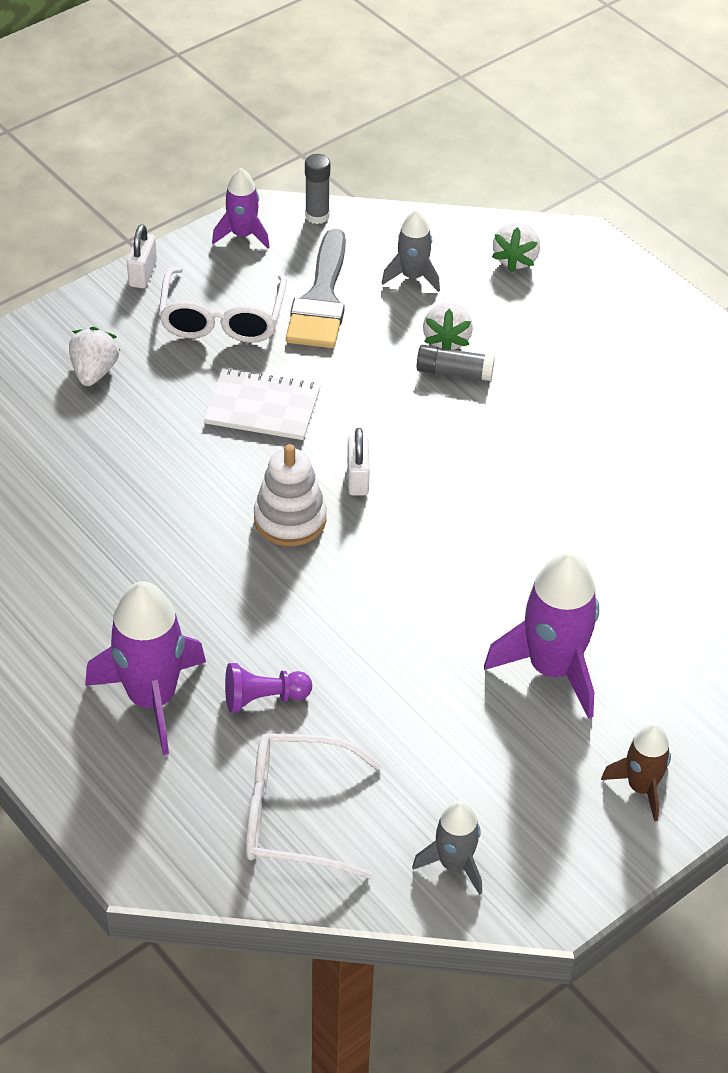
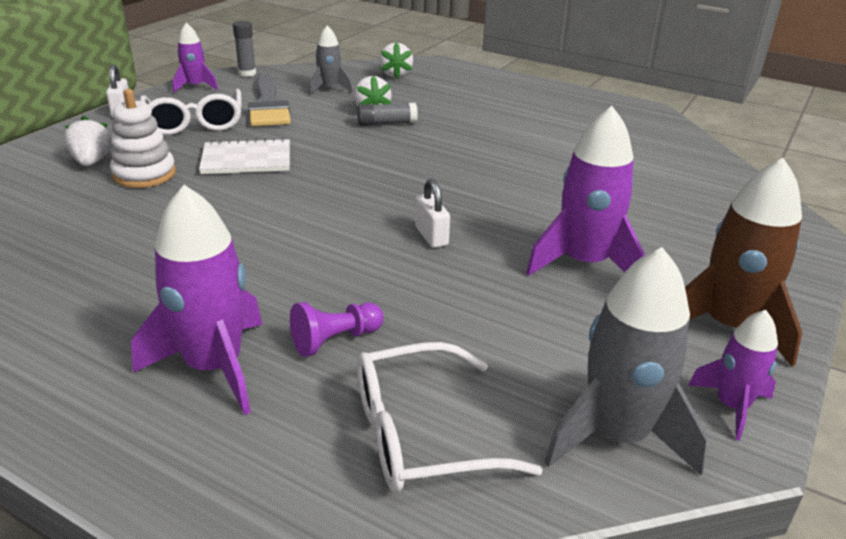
camera: 20 degrees left, 15 degrees down
white stacking toy [254,444,327,546] -> white stacking toy moved to [110,89,176,188]
white padlock [347,428,370,495] -> white padlock moved to [415,179,450,248]
grey rocket [412,801,482,895] -> grey rocket [544,247,708,476], size x1.75
brown rocket [601,723,671,822] -> brown rocket [685,158,802,367], size x1.75
none -> purple rocket [688,310,778,441]

